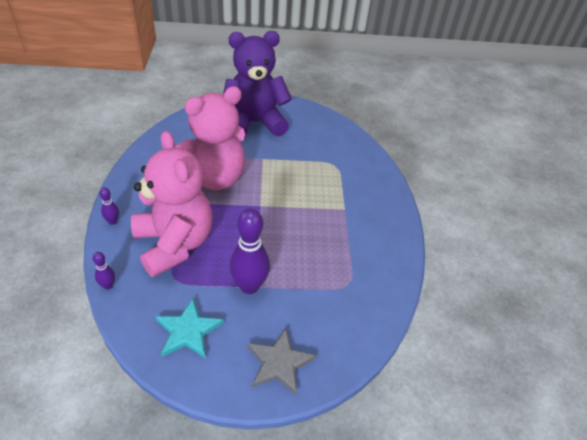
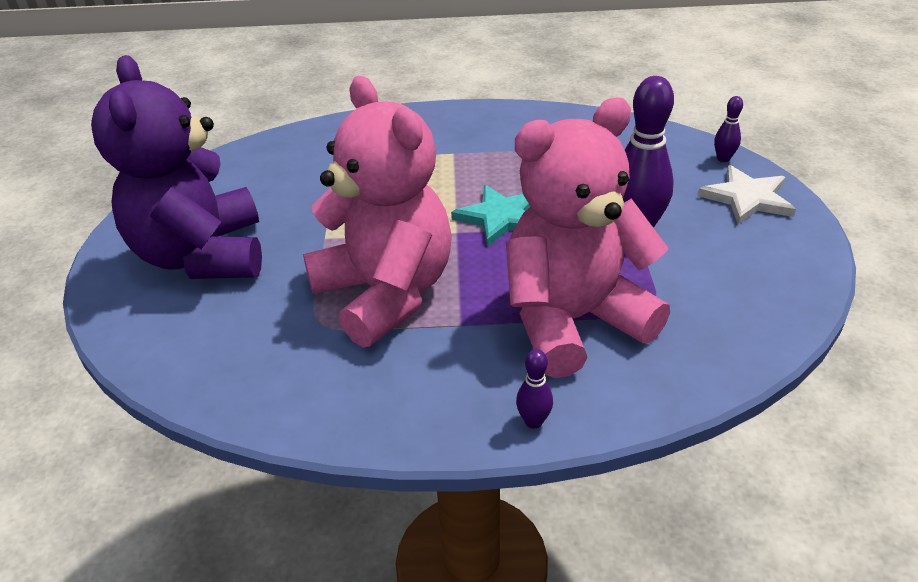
camera: 85 degrees left, 5 degrees down
purple bowling pin [93,252,115,290] -> purple bowling pin moved to [714,96,743,162]
turquoise star [156,299,224,359] -> turquoise star moved to [451,185,531,247]
grey star [248,328,316,395] -> white star [698,165,796,224]

